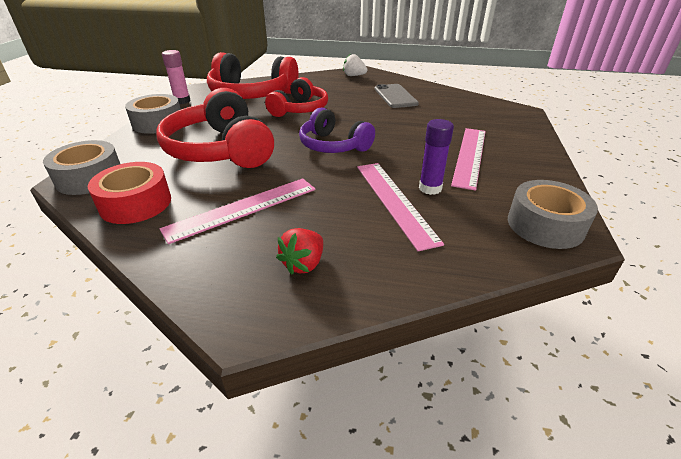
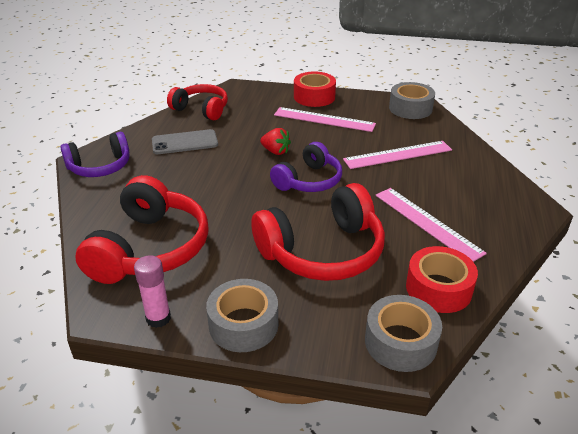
camera: 90 degrees left, 0 degrees up
red headphones [265,77,328,117] -> red headphones moved to [167,84,228,121]
red strawberry [276,228,323,275] -> red strawberry moved to [260,128,291,155]
white strawberry [343,54,367,76] -> purple headphones [60,132,129,177]
purple glue stick [419,119,454,195] -> none
none -> red tape [294,71,336,107]

